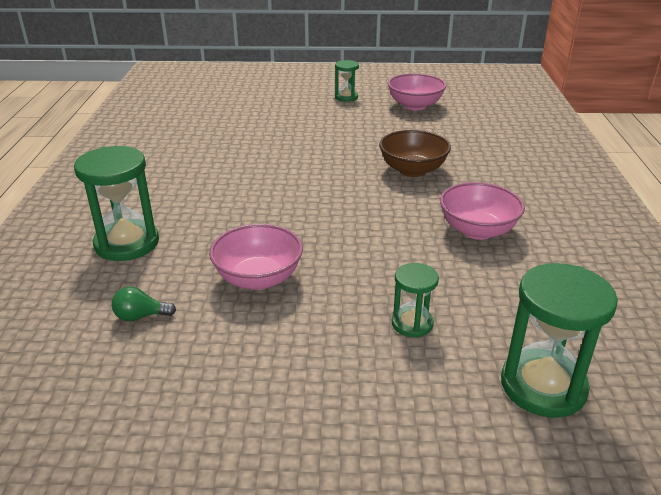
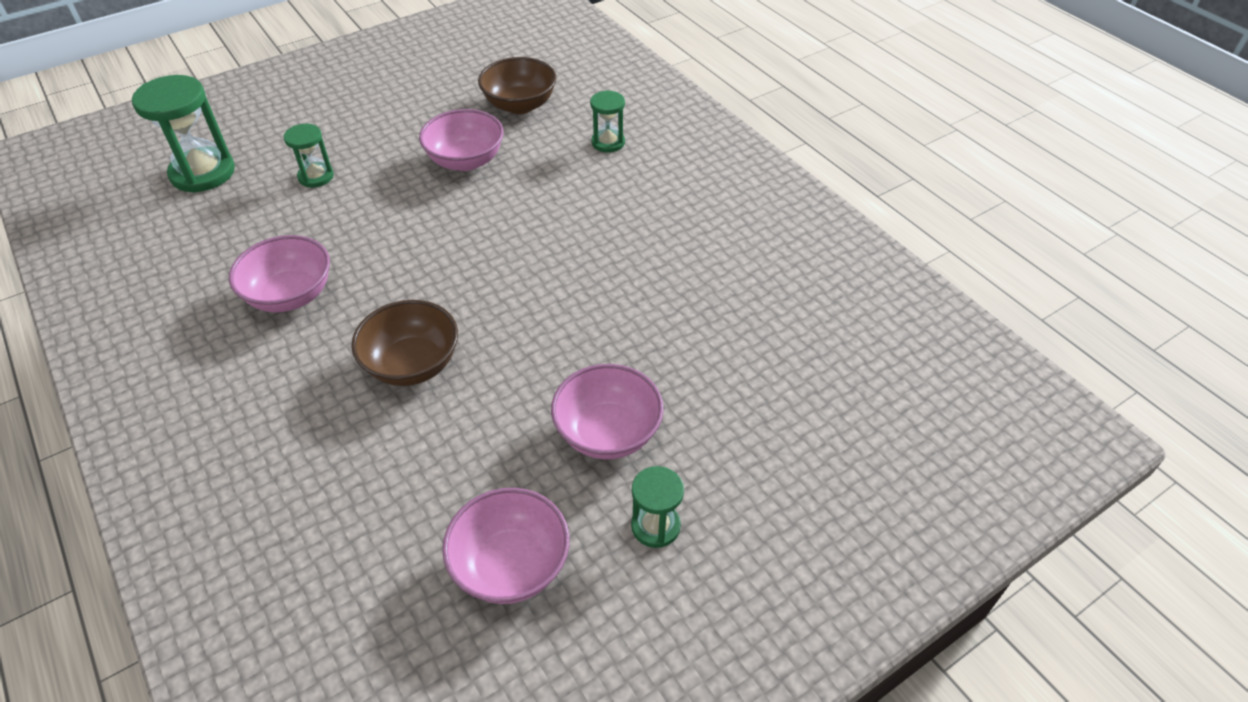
camera: 145 degrees right, 15 degrees up
green hourglass [74,146,159,261] -> green hourglass [590,90,625,153], size x0.56
green light bulb [112,286,176,321] -> brown bowl [478,57,557,114]
none -> pink bowl [551,364,664,459]

